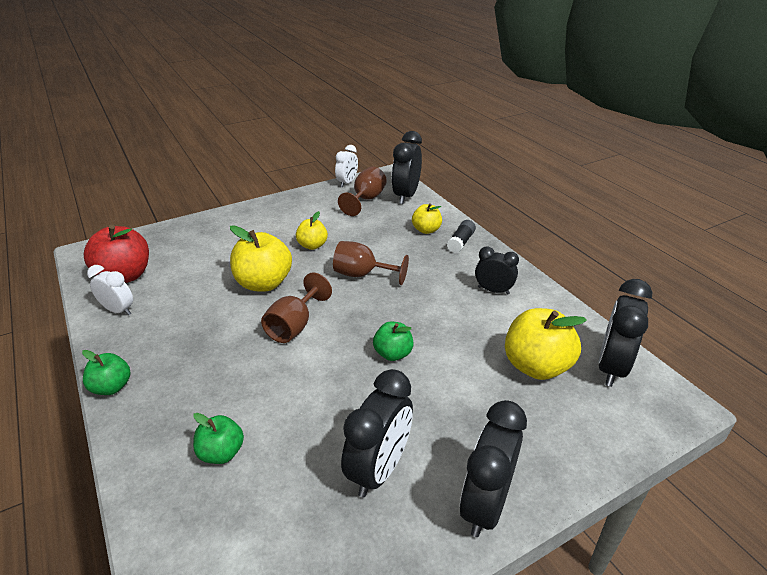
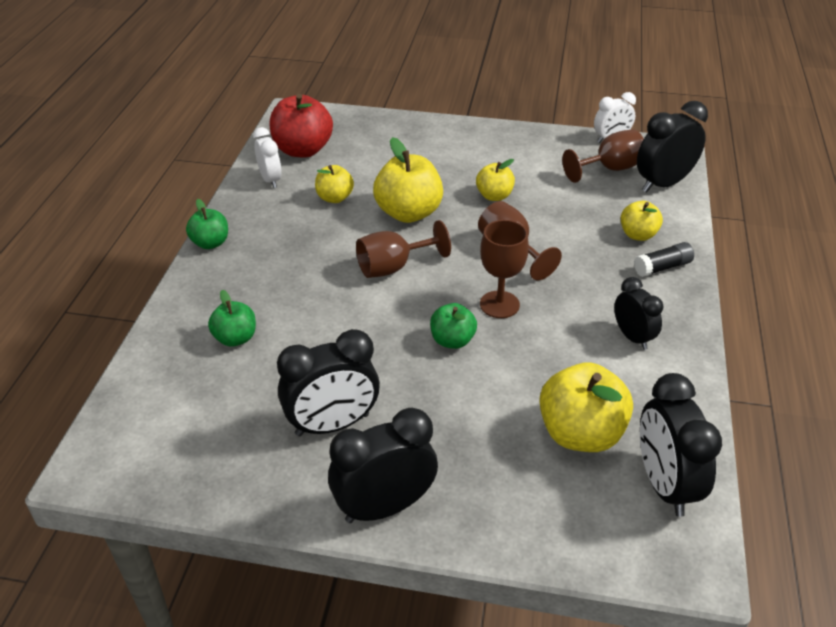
camera: 40 degrees right, 5 degrees up
black clock [598,279,652,387] -> black clock turned 75 degrees counterclockwise [640,373,722,517]
none -> yellow apple [315,165,354,203]
none -> brown goblet [480,220,529,318]

